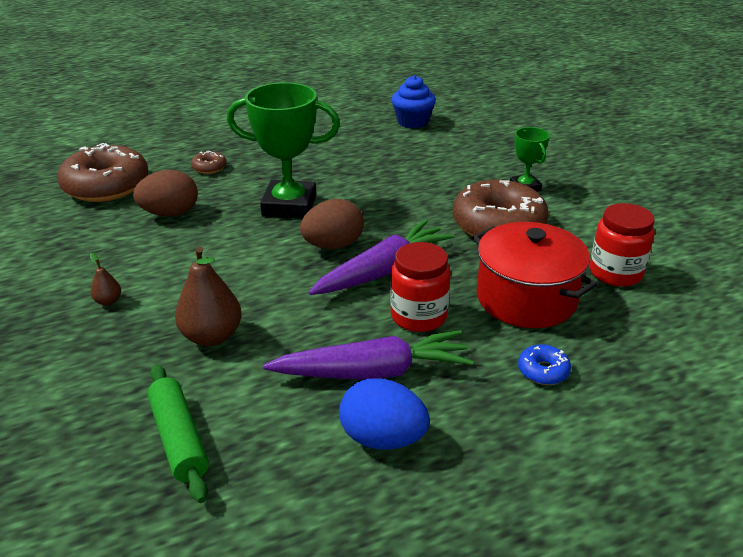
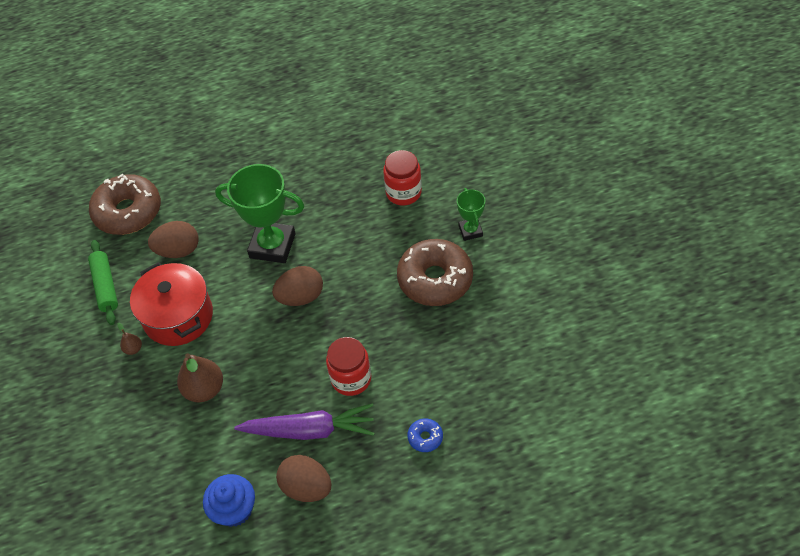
camera: 10 degrees right, 20 degrees up
green rolling pin [147,364,209,503] -> green rolling pin moved to [88,240,118,325]
brown donut [191,150,227,174] -> none
purple carrot [309,220,454,295] -> none
blue egg [339,378,430,450] -> brown egg [276,455,331,502]
blue cupcake [392,75,436,129] -> blue cupcake moved to [203,474,255,527]
red pot [473,222,598,328] -> red pot moved to [130,262,213,346]
red jar [590,203,655,287] -> red jar moved to [383,150,422,206]

